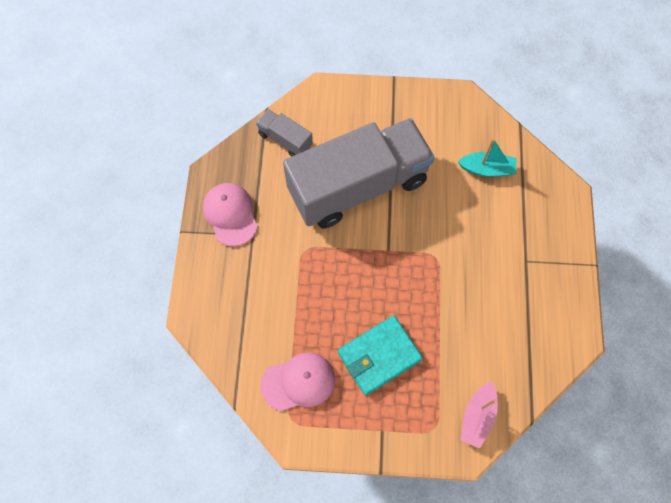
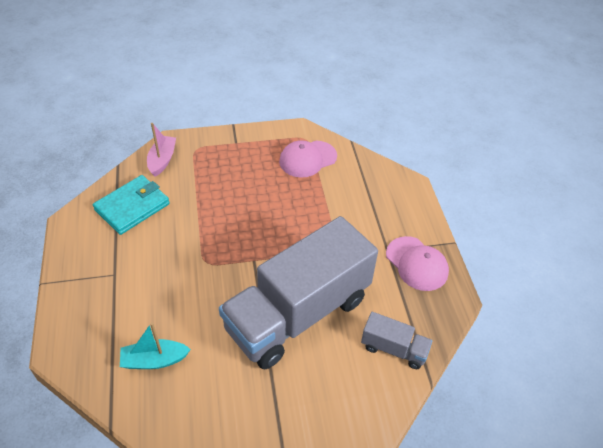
camera: 165 degrees right, 20 degrees down
turquoise wallet [338,316,423,395] -> turquoise wallet moved to [93,175,170,235]

